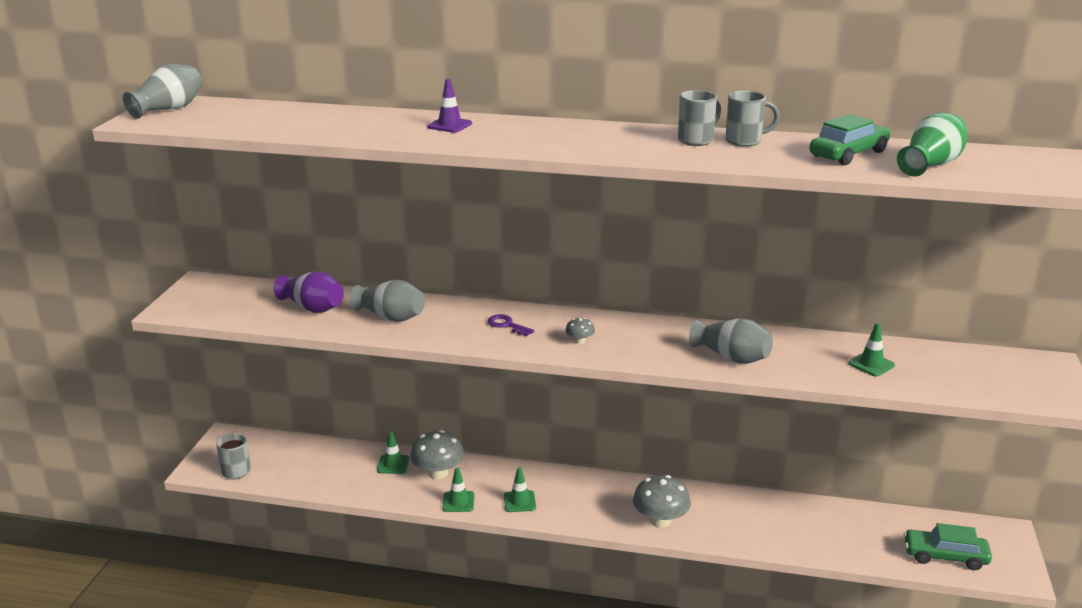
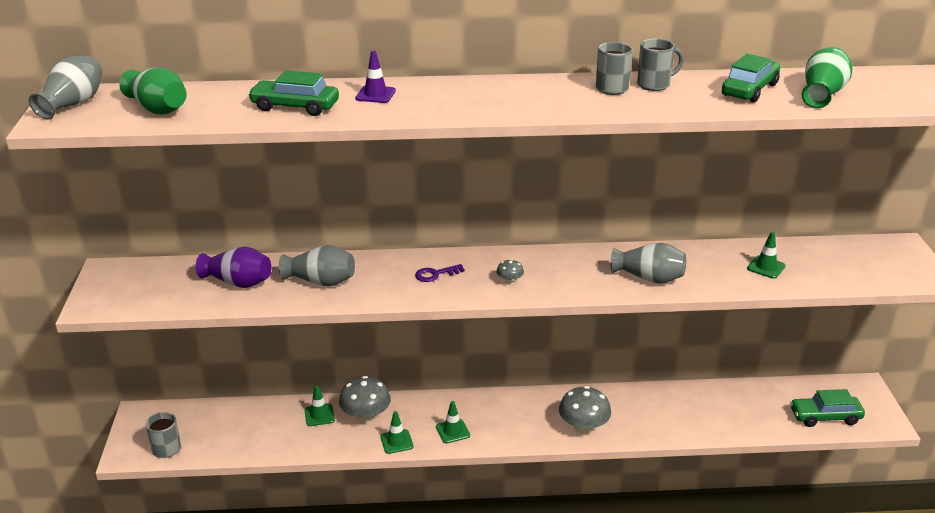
camera: 15 degrees left, 5 degrees up
purple key [488,314,534,336] -> purple key turned 45 degrees counterclockwise [415,264,465,282]
none -> green vase [119,67,187,114]
none -> green car [248,70,339,116]

